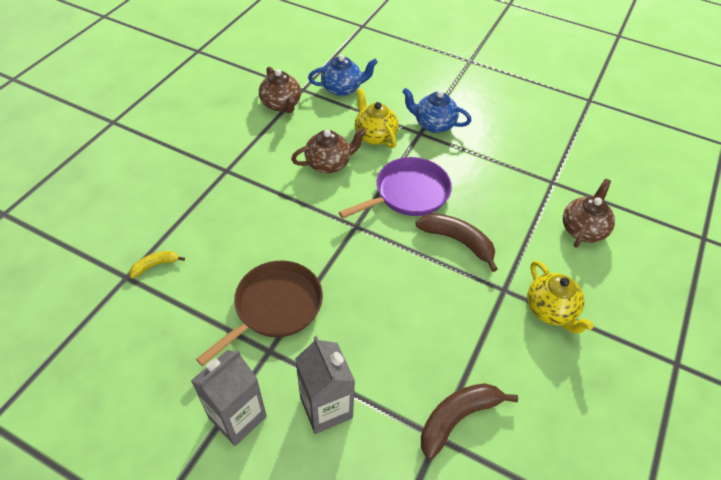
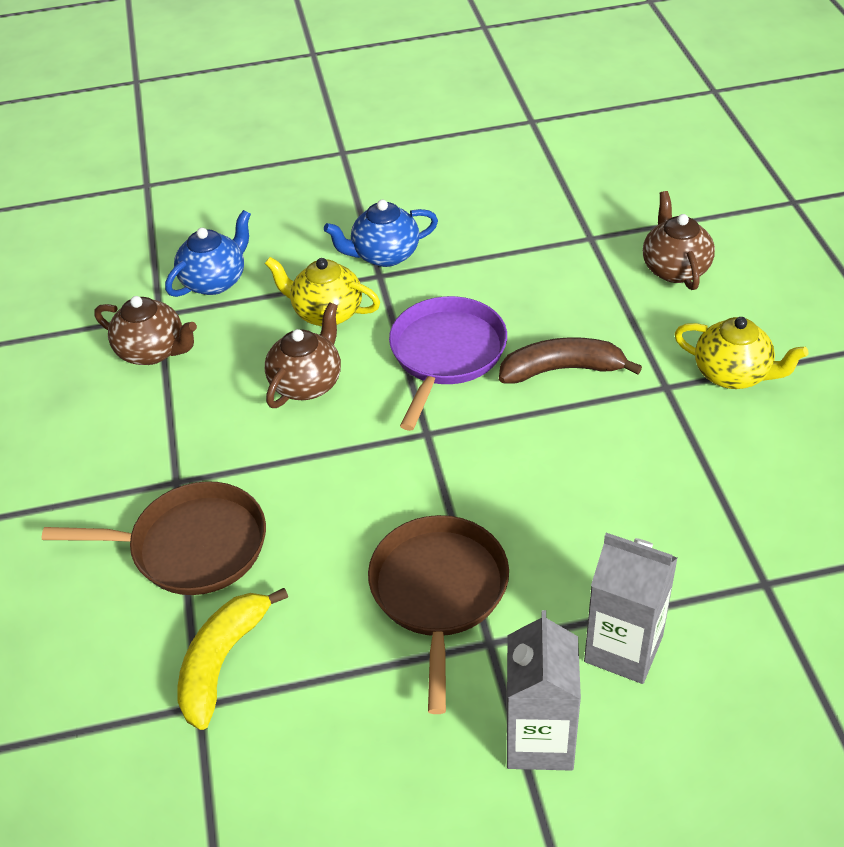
camera: 35 degrees left, 5 degrees down
yellow banana [129,251,185,279] -> yellow banana [177,588,288,730], size x1.80
brown banana [421,383,518,459] -> none
none -> brown pan [42,481,266,595]

